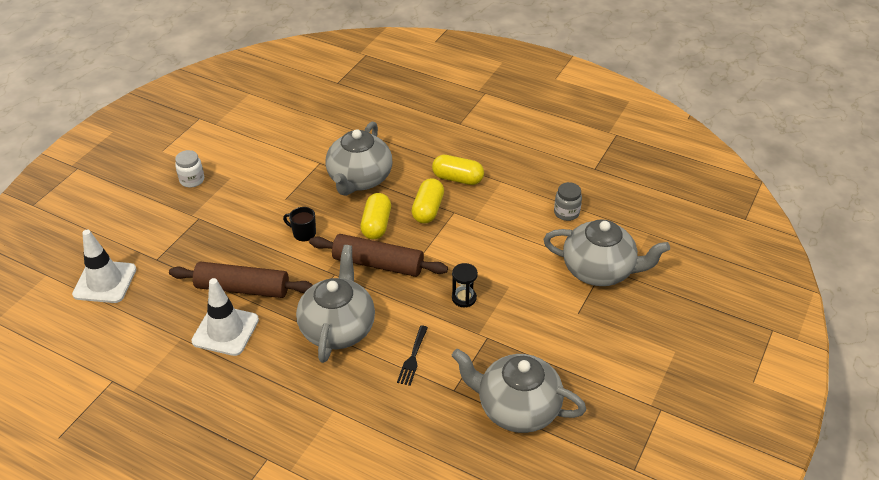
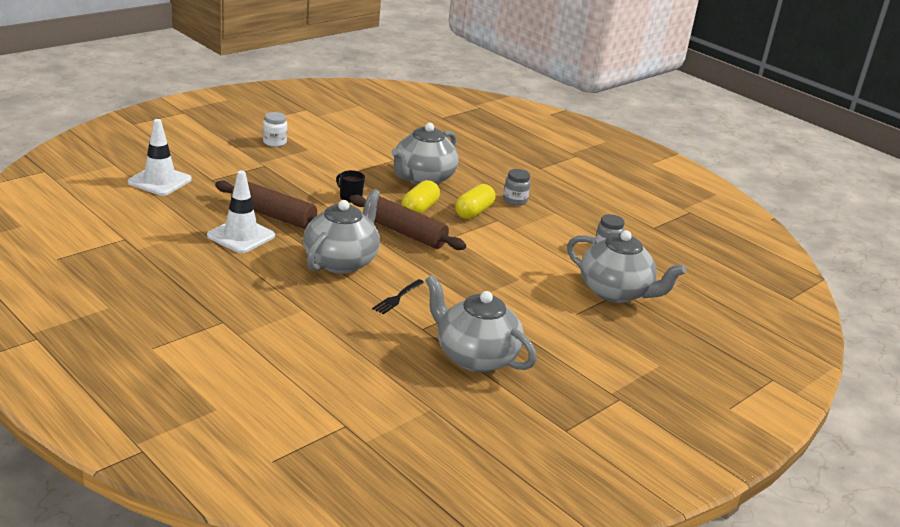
camera: 15 degrees right, 15 degrees down
yellow capsule [432,155,484,185] -> grey jar [503,169,531,206]
black hourglass [452,263,478,307] -> none

